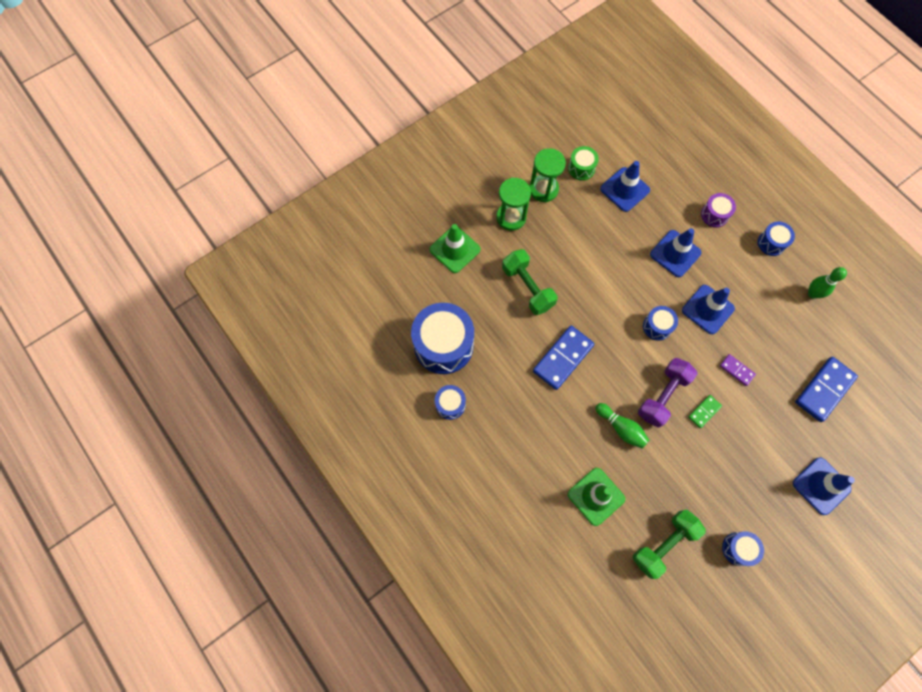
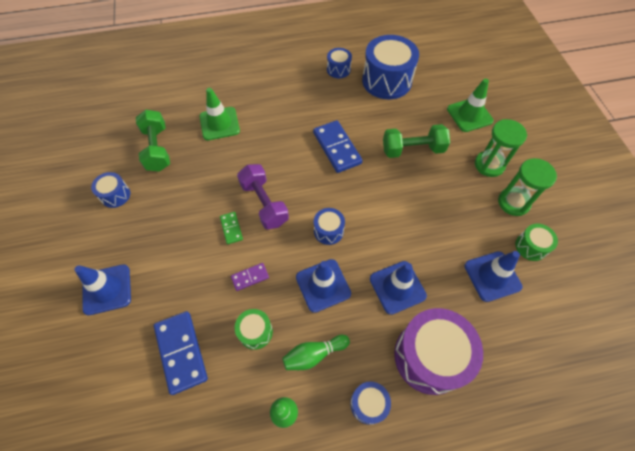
camera: 115 degrees right, 10 degrees down
green bowling pin [596,403,649,449] -> green bowling pin moved to [282,335,350,370]
purple drum [701,193,736,228] -> purple drum [394,308,483,395], size x2.03
none -> green drum [235,309,273,350]

